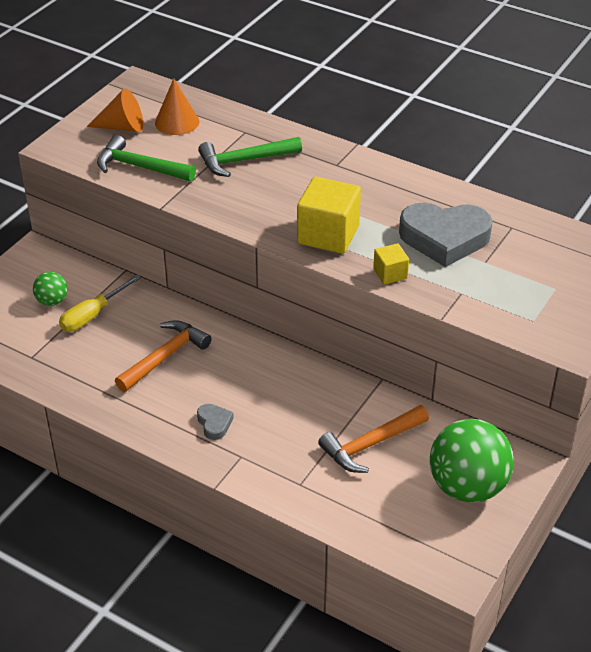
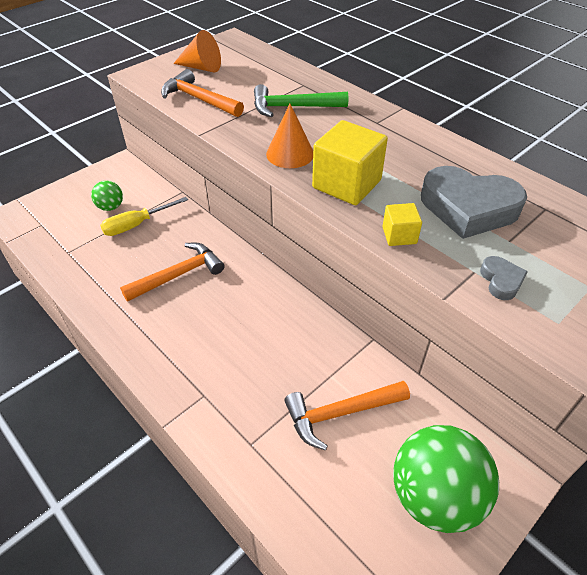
camera: 15 degrees right, 5 degrees up
green hammer [97,135,196,181] -> orange hammer [161,69,244,117]
orange cone [155,78,199,135] -> orange cone moved to [266,104,313,168]
grey heart [197,404,234,440] -> grey heart moved to [480,256,528,300]

